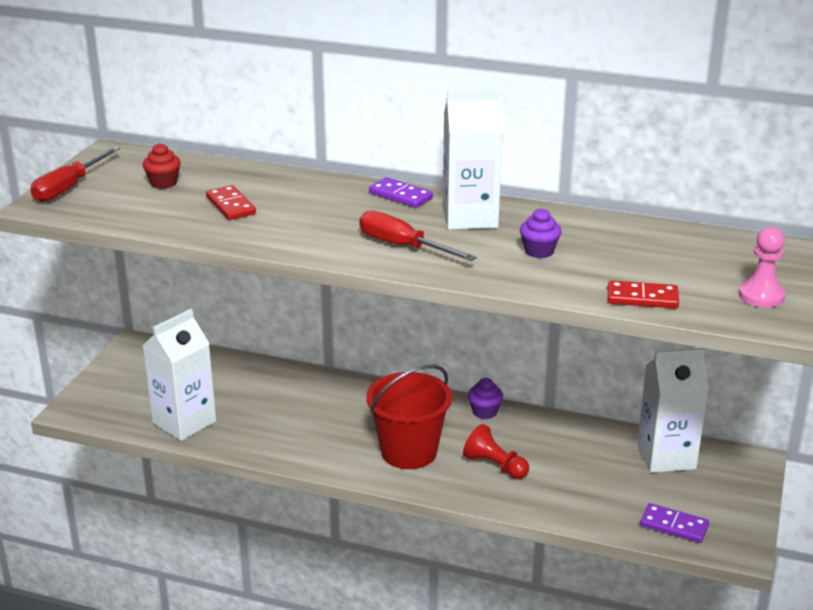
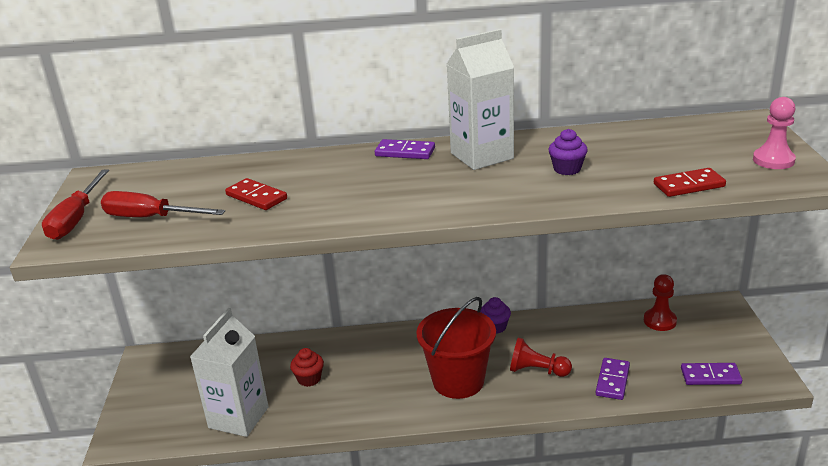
camera: 20 degrees left, 0 degrees up
red cupcake [143,143,181,189] -> red cupcake moved to [290,348,324,387]
red screwdriver [359,210,477,261] -> red screwdriver moved to [101,191,225,217]
white carton [637,348,709,473] -> red pawn [644,274,677,331]
none -> purple domino [596,358,630,400]

